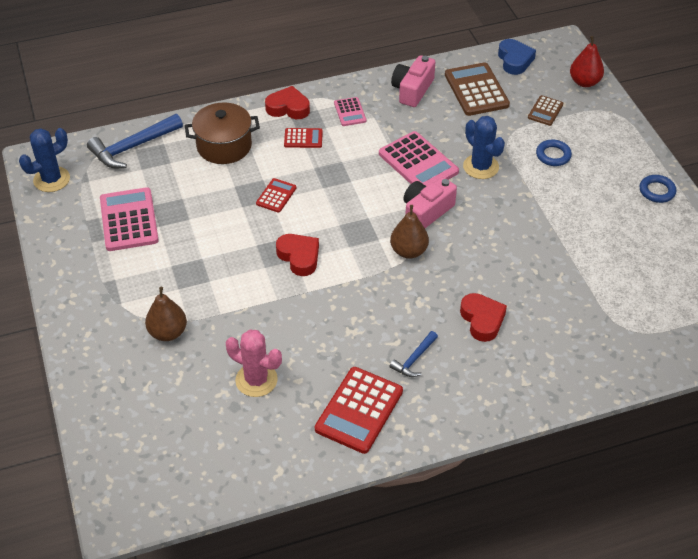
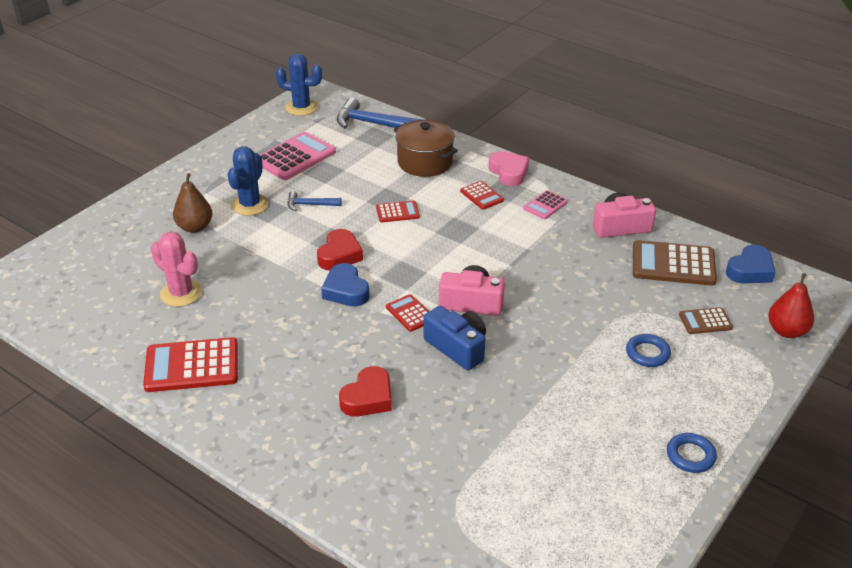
camera: 55 degrees right, 10 degrees down
pink cactus [225,330,282,397] -> pink cactus turned 45 degrees counterclockwise [151,231,202,307]
red heart [265,86,310,119] -> pink heart [488,151,529,186]
pink calculator [379,131,459,186] -> none
blue hammer [389,331,438,377] -> blue hammer moved to [288,191,342,211]
brown pear [390,205,429,259] -> red calculator [386,294,429,332]
brown calculator [445,62,510,116] -> brown calculator turned 120 degrees counterclockwise [633,240,717,286]
blue cactus [463,116,505,179] -> blue cactus moved to [227,146,269,216]
none -> blue heart [321,263,370,307]
none -> blue camera [424,306,486,370]

